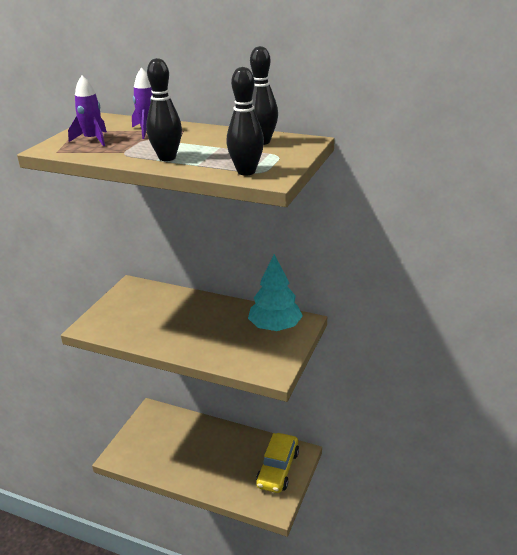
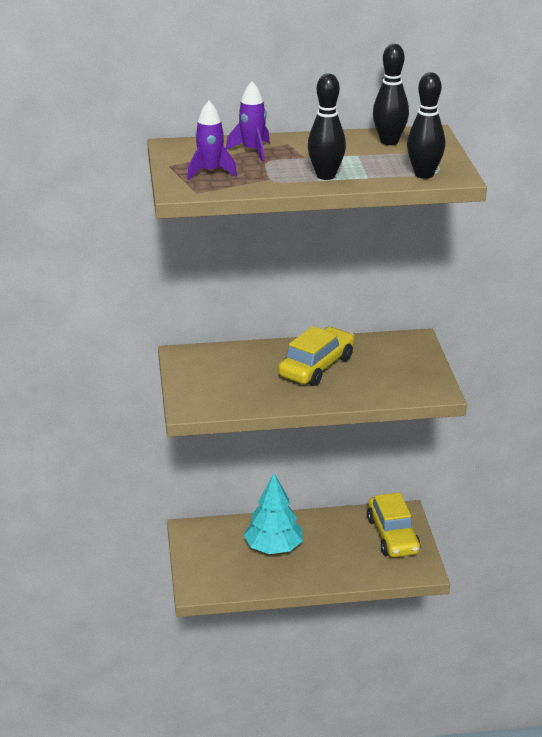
camera: 30 degrees left, 0 degrees up
turquoise tree [248,254,303,331] -> turquoise tree moved to [244,473,303,554]
none -> yellow car [278,326,355,386]

